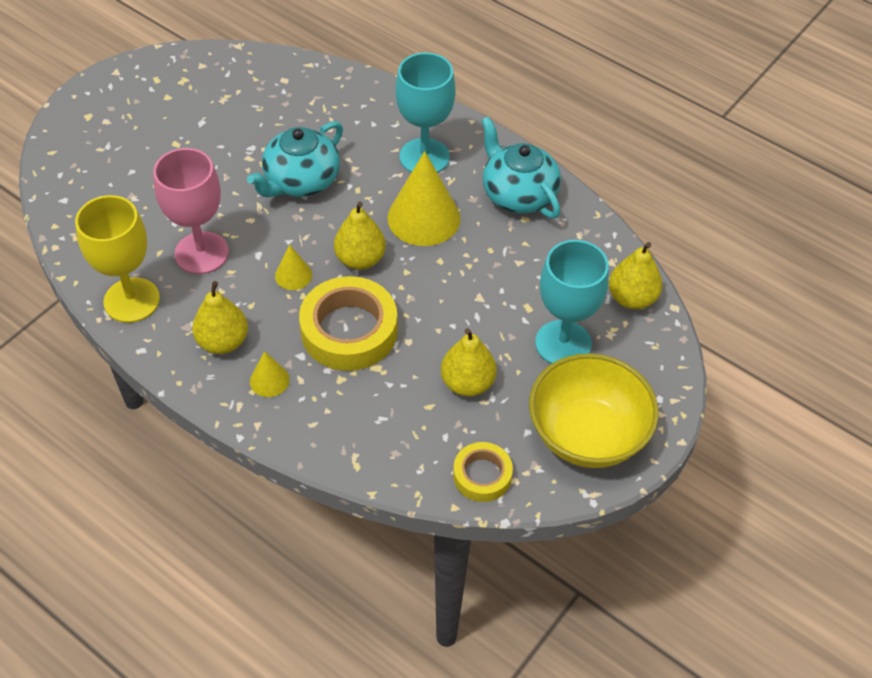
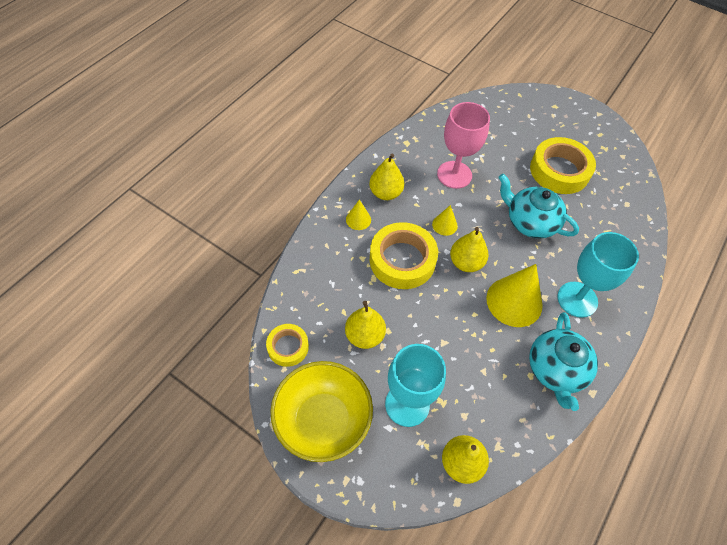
camera: 85 degrees right, 5 degrees up
yellow goblet [75,195,160,323] -> none
turquoise teapot [481,116,561,219] -> turquoise teapot turned 135 degrees clockwise [529,312,598,411]
none -> yellow tape [530,137,596,194]

